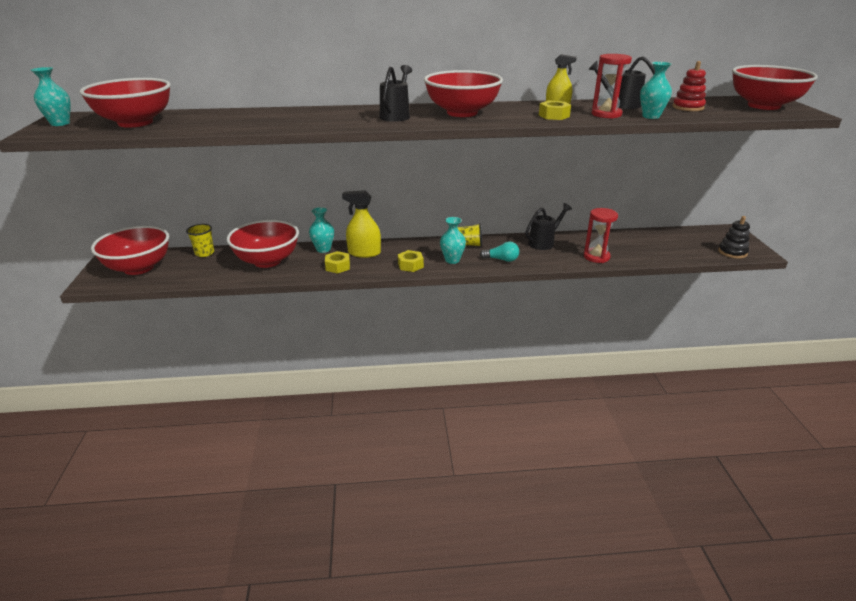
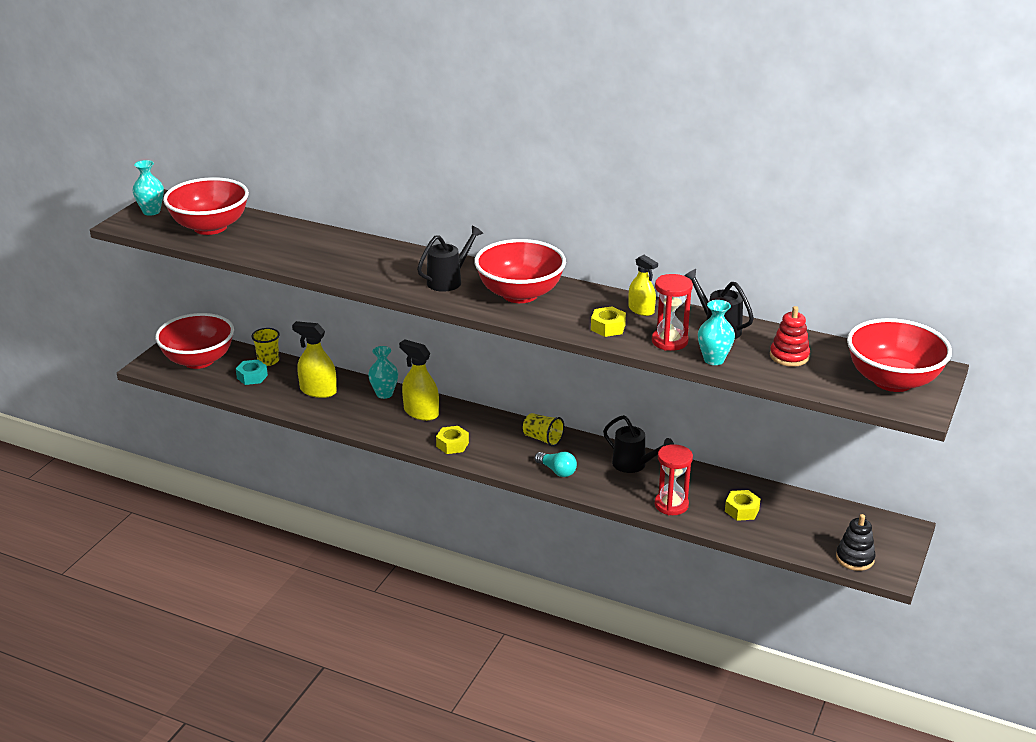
camera: 30 degrees right, 0 degrees up
red bowl [226,220,299,268] -> yellow spray bottle [292,321,337,398]
yellow nut [325,251,350,274] -> yellow nut moved to [725,490,761,521]
turquoise vase [440,217,466,264] -> none
black watering can [525,203,572,250] -> black watering can turned 45 degrees clockwise [603,415,674,473]
none -> turquoise nut [236,360,268,385]

